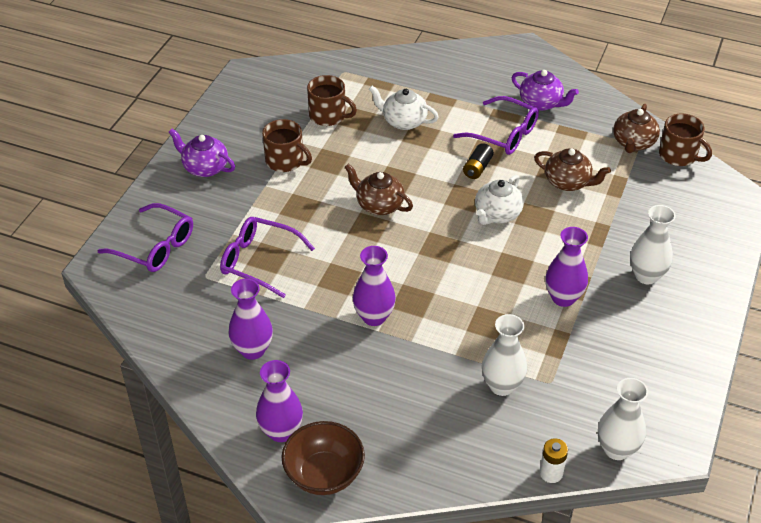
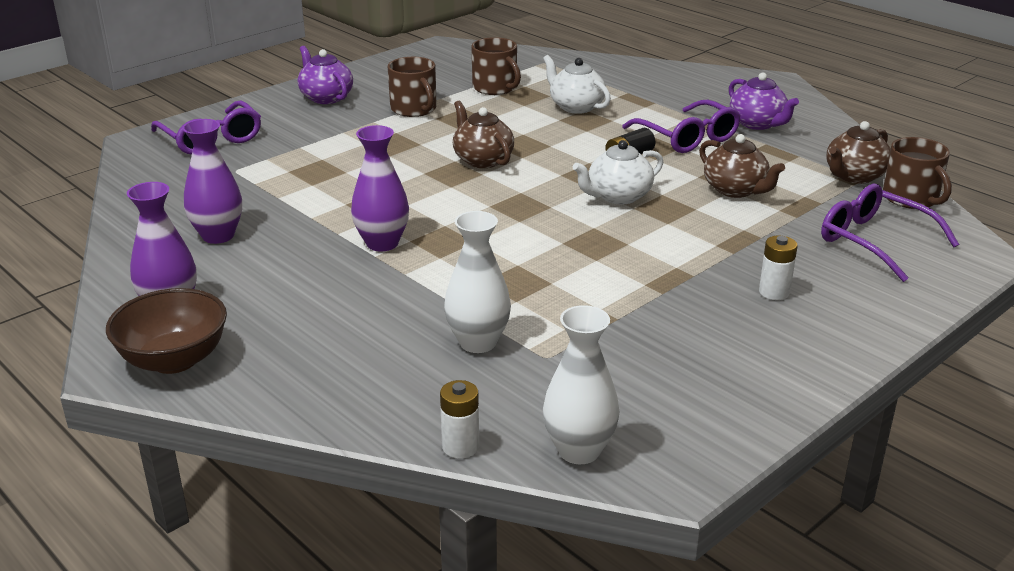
camera: 25 degrees right, 15 degrees down
purple glasses [220,217,315,298] -> purple glasses moved to [821,184,959,282]
purple vase [546,227,588,307] -> none
white vase [630,205,676,284] -> white battery [759,236,797,300]

